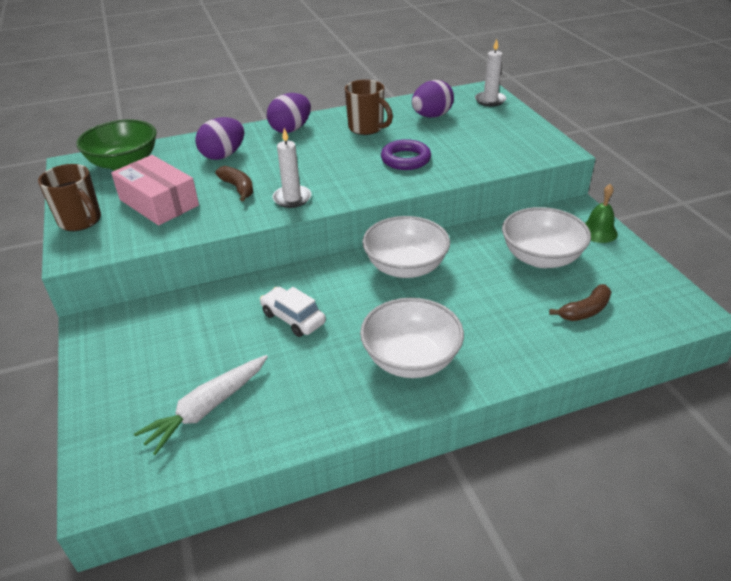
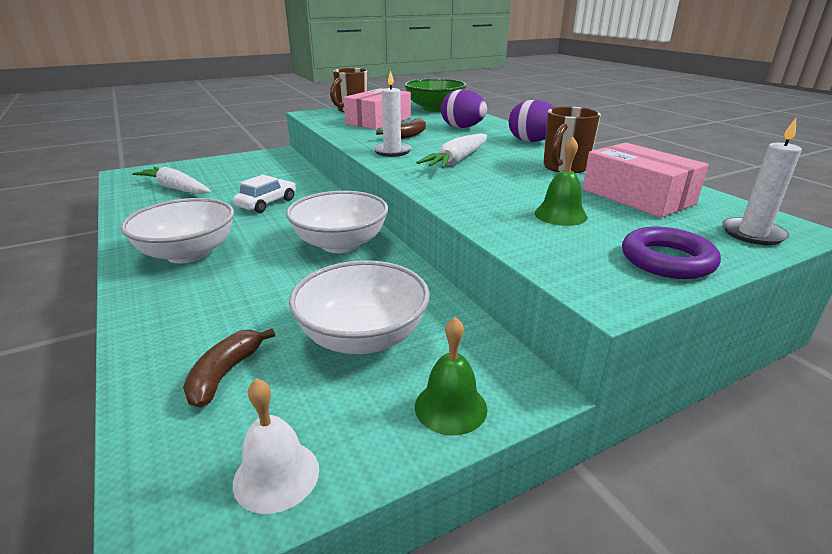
camera: 80 degrees right, 10 degrees down
purple ring [381,139,431,170] -> purple ring moved to [622,227,721,279]
purple egg [412,80,454,118] -> pink box [583,143,709,218]
brown banana [549,284,611,321] -> brown banana turned 60 degrees clockwise [183,328,275,408]
none -> white bell [233,378,319,514]
none -> white carrot [416,133,487,169]
none -> green bell [534,137,588,226]

